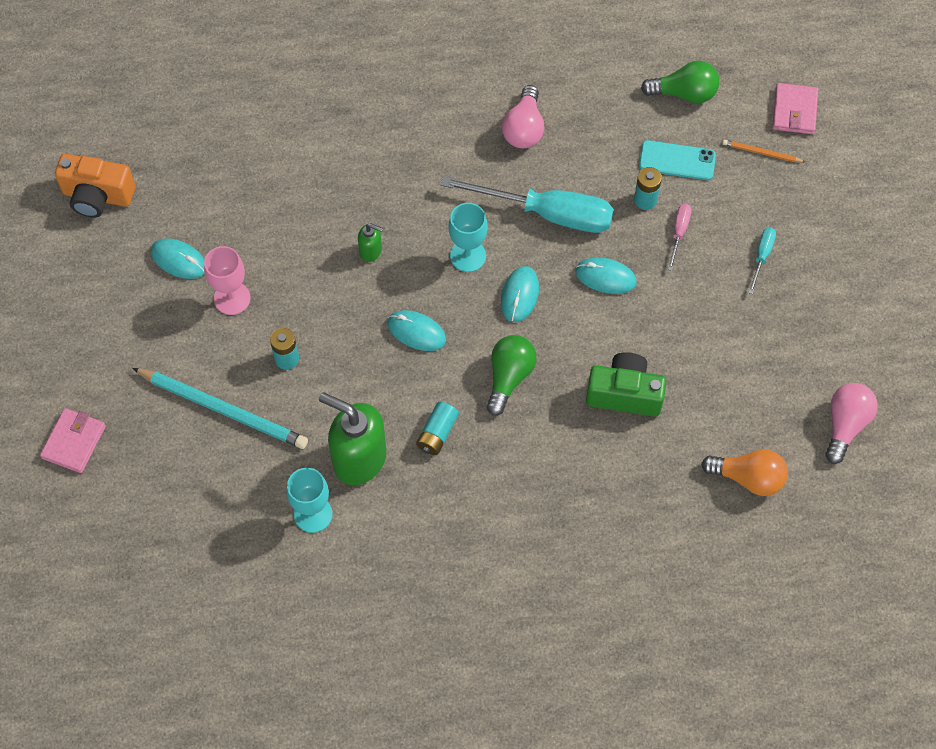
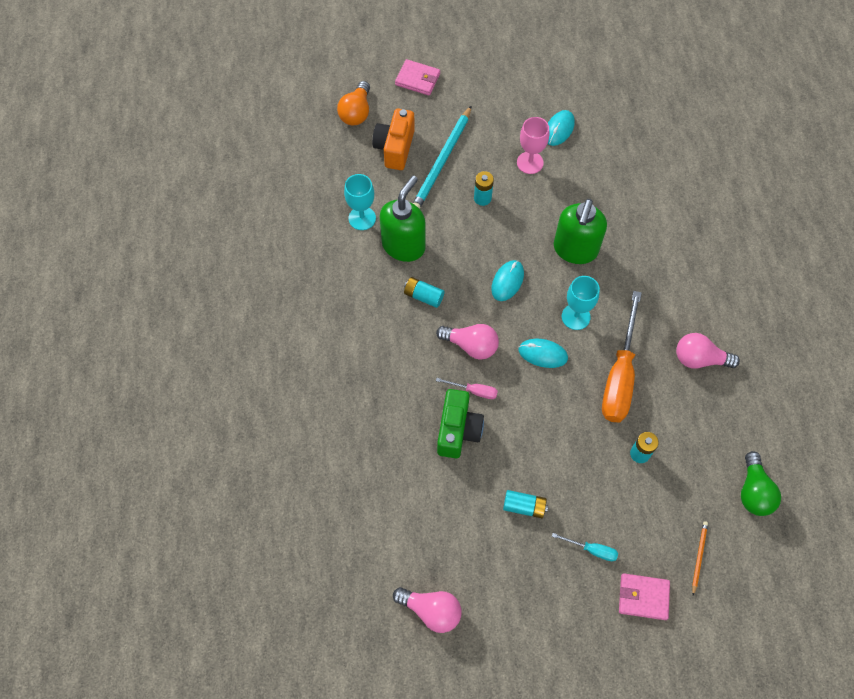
camera: 90 degrees right, 0 degrees up
orange camera [55,154,135,218] -> orange camera moved to [372,109,415,170]
green soap dispenser [358,223,383,262] -> green soap dispenser [554,199,607,264], size x2.17
turquoise screwdriver [441,176,614,233] -> orange screwdriver [602,291,642,422]
green light bulb [486,335,537,416] -> pink light bulb [436,324,499,360]
turquoise mouse [575,257,637,294] -> none
turquoise phone [639,140,716,180] -> none
pink screwdriver [668,203,692,271] -> pink screwdriver moved to [436,378,498,399]
orange light bulb [701,449,788,496] -> orange light bulb moved to [337,81,370,126]
pink wallet [772,83,818,134] -> pink wallet moved to [619,573,670,620]
none -> turquoise battery [503,490,548,518]

